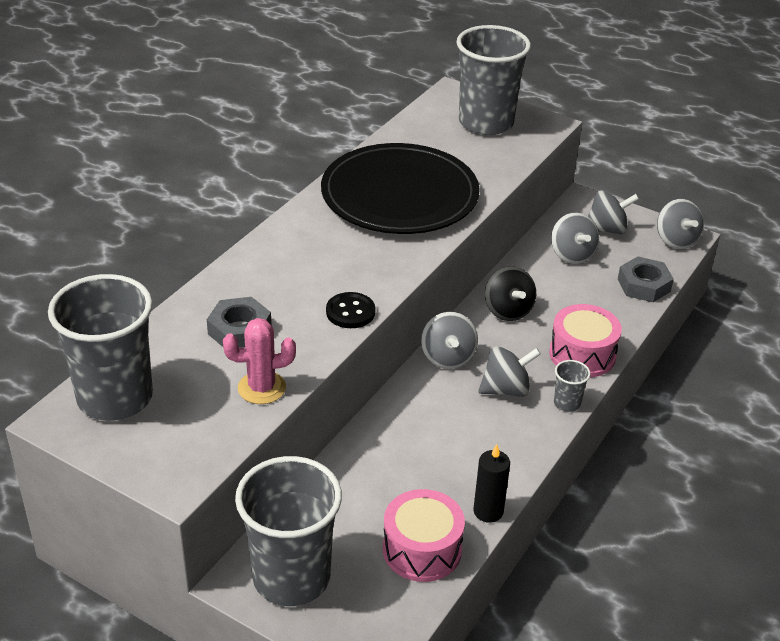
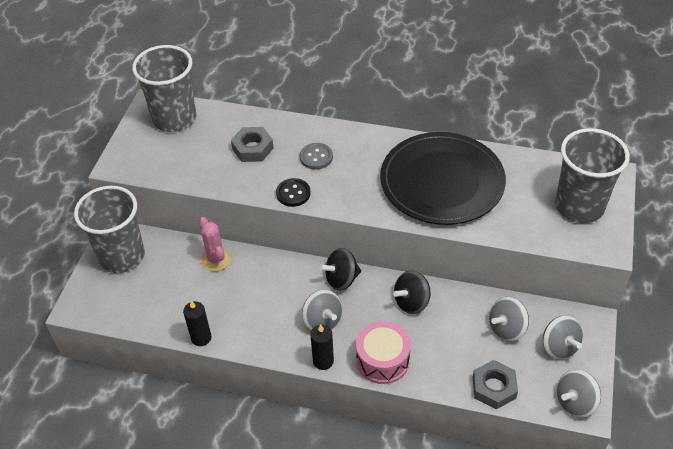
camera: 75 degrees right, 10 degrees up
pink cactus [223,318,296,404] -> pink cactus moved to [199,217,231,271]
pink drum [383,489,465,582] -> none
grey spinning top [421,312,478,369] -> black spinning top [319,248,361,291]
grey cup [554,360,590,412] -> black candle [311,324,334,370]
none -> grey button [300,143,333,169]

